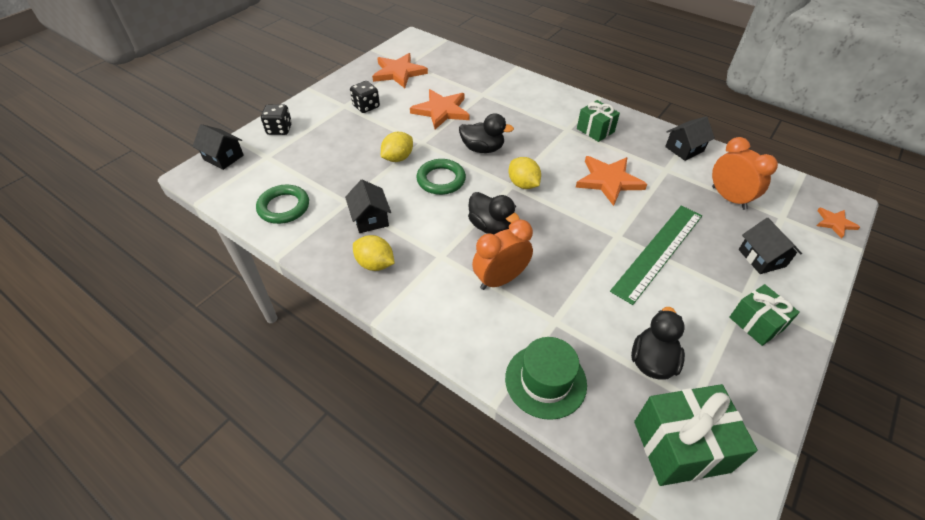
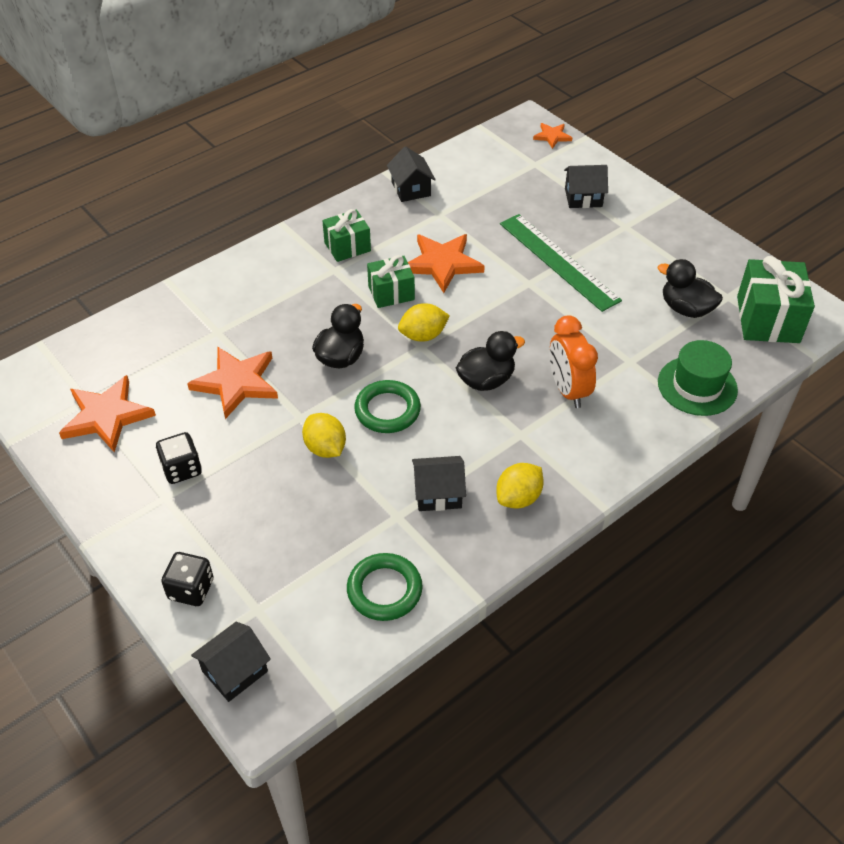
camera: 75 degrees left, 0 degrees up
orange clock [712,137,778,210] -> none
green gift [729,284,800,346] -> green gift moved to [367,255,415,308]

